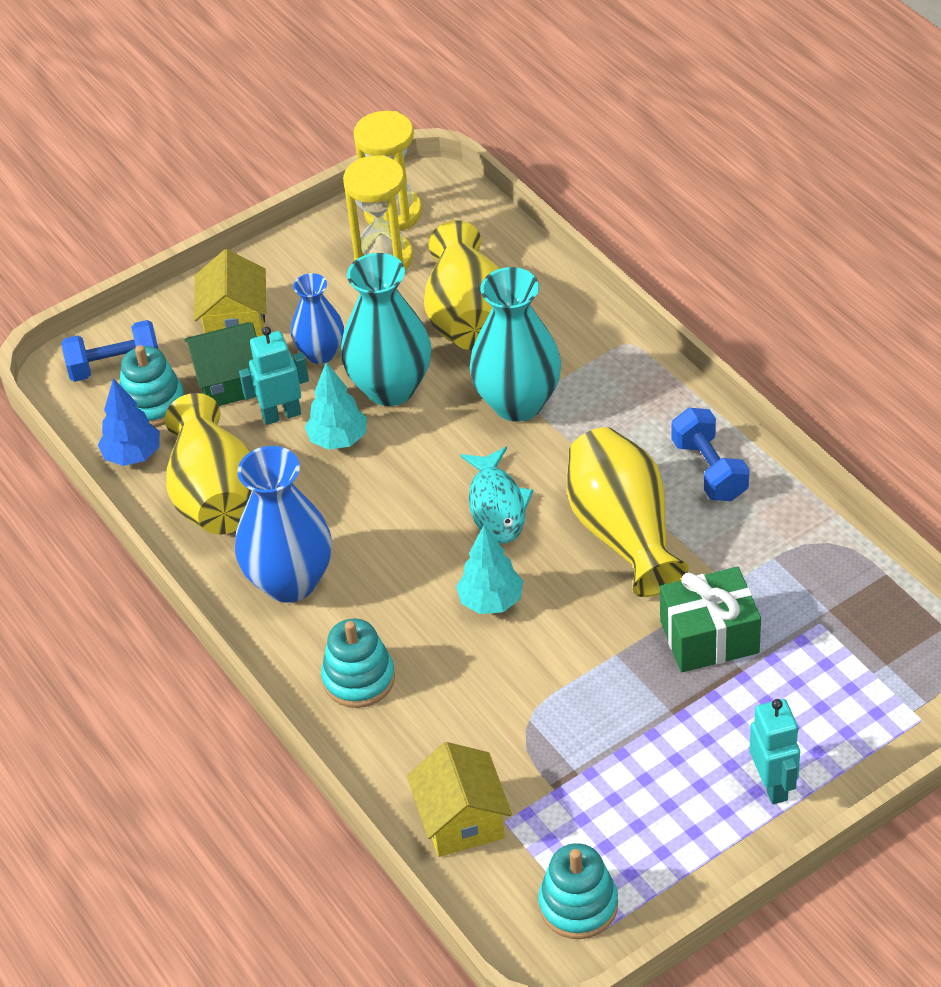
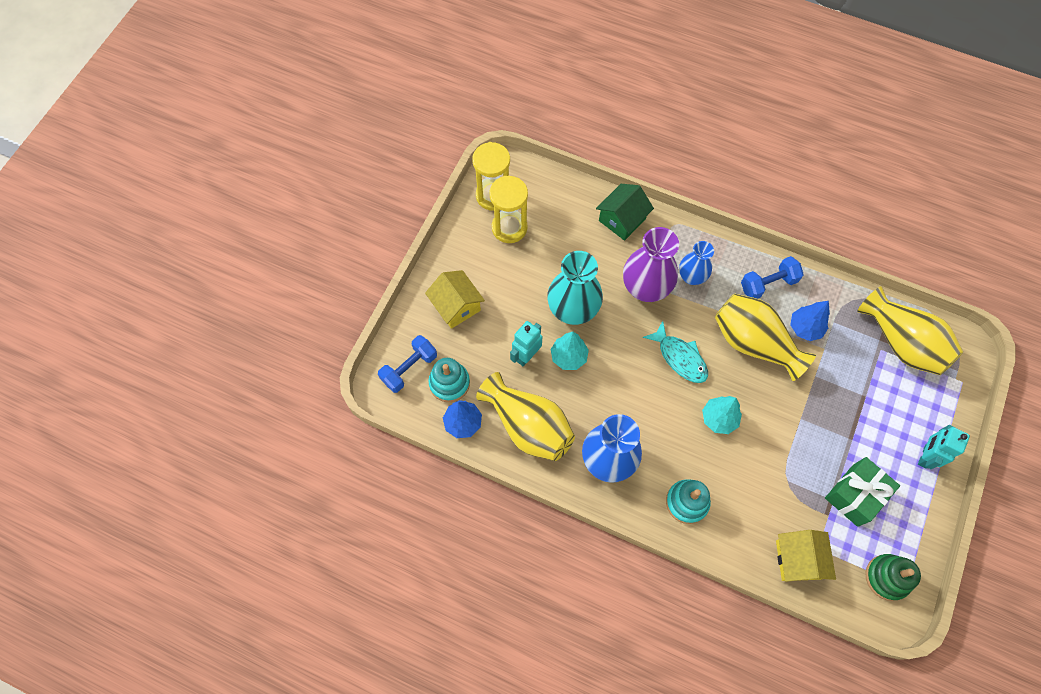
camera: 35 degrees left, 20 degrees up
green house [184,322,257,406] -> green house moved to [596,184,654,241]
blue vase [291,273,344,364] -> blue vase moved to [679,241,714,285]
yellow house [407,742,512,857] -> yellow house turned 45 degrees clockwise [776,530,836,582]
yellow vase [424,220,500,350] -> yellow vase moved to [857,286,963,375]
turquoise vase [470,267,561,422] -> purple vase [623,227,679,302]
turquoise stacking toy [538,843,618,939] -> green stacking toy [865,554,921,601]
green gift [660,567,761,672] -> green gift moved to [825,457,900,527]
blue dumbbell [671,408,749,501] -> blue dumbbell turned 60 degrees counterclockwise [741,256,804,299]
turquoise robot [750,699,800,804] -> turquoise robot turned 105 degrees counterclockwise [918,425,970,469]
none -> blue tree [790,301,830,341]

